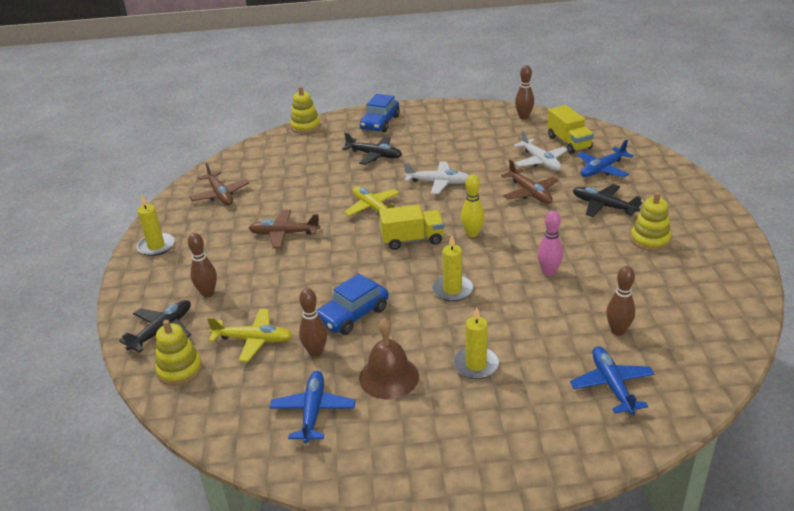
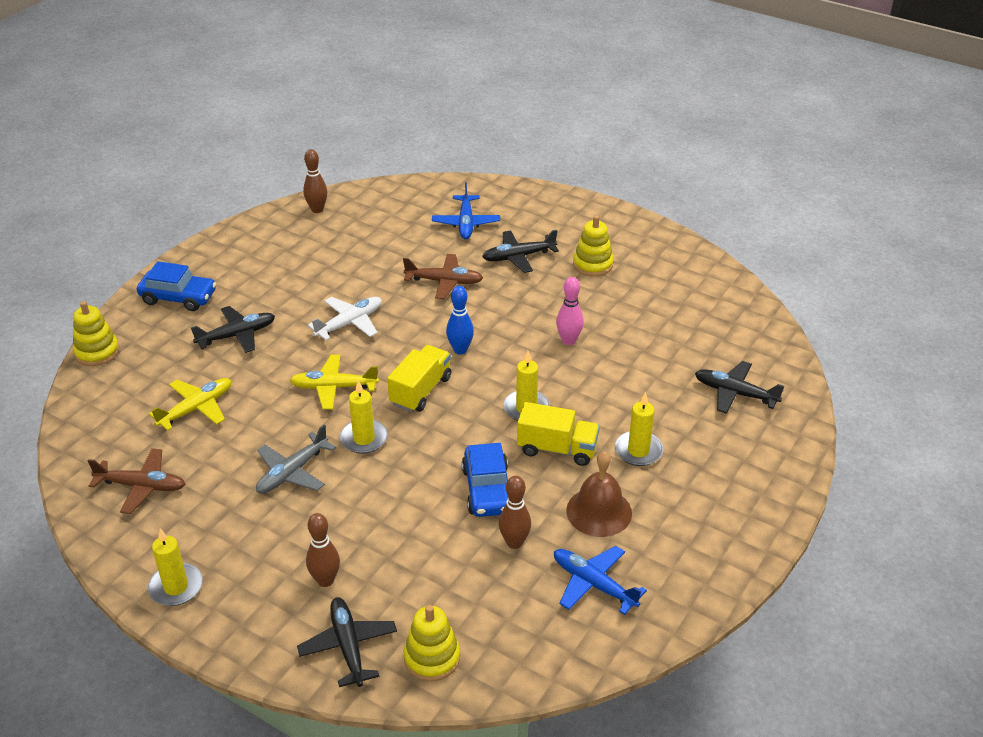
camera: 55 degrees left, 5 degrees up
yellow plane [207,309,293,362] -> yellow plane moved to [149,378,231,431]
brown plane [249,210,320,248] -> grey plane [256,424,336,494]
blue car [360,94,400,132] -> blue car turned 45 degrees counterclockwise [137,261,217,311]
yellow bowling pin [461,174,484,237] -> blue bowling pin [446,286,474,355]
white plane [514,130,568,171] -> none
yellow truck [547,105,594,154] -> yellow truck moved to [517,402,600,466]
blue plane [570,346,654,415] -> black plane [695,361,784,414]
brown bowling pin [606,266,635,336] -> none
none -> yellow candle [340,380,388,454]

